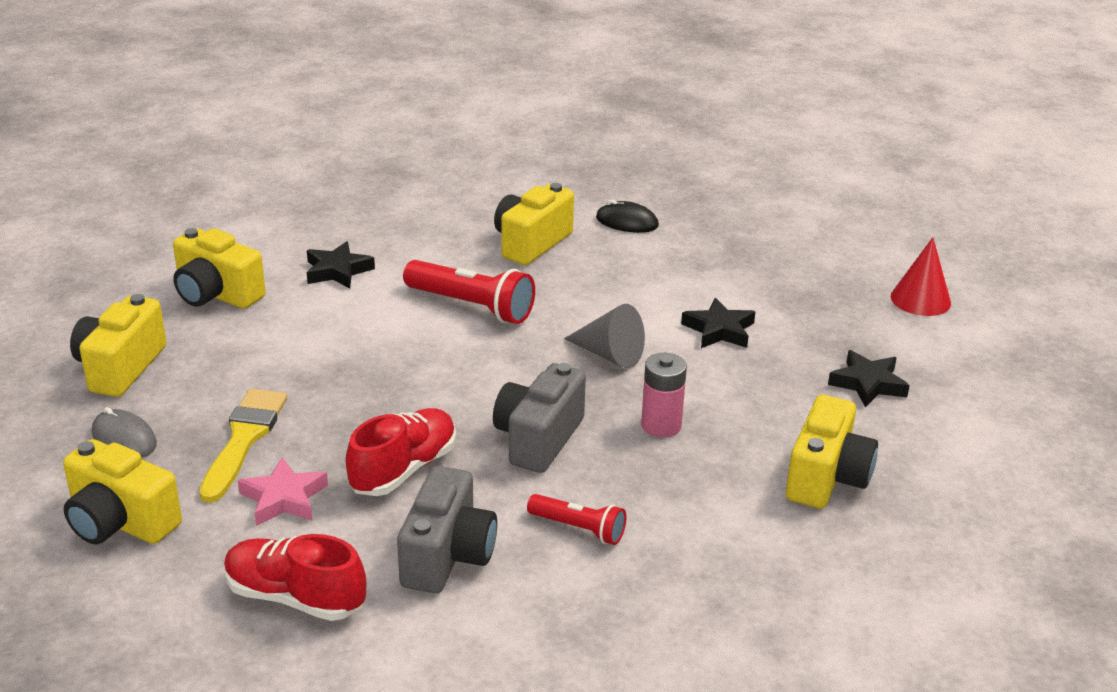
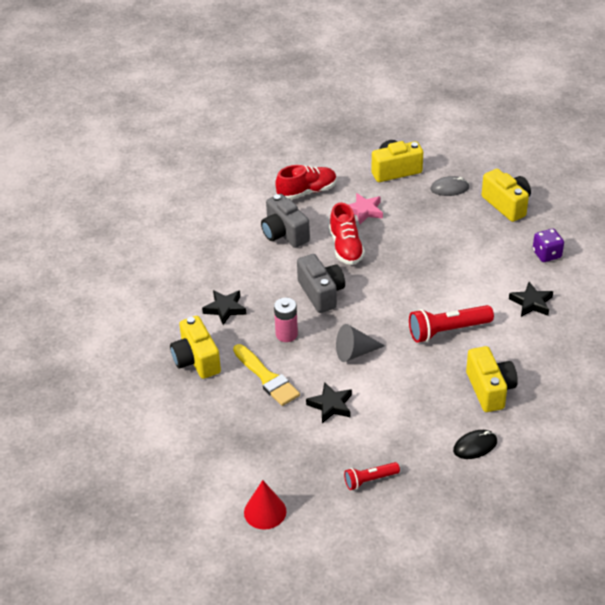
camera: 135 degrees right, 10 degrees up
yellow camera [173,228,266,309] -> purple dice [533,229,564,262]
yellow brush [199,389,287,503] -> yellow brush moved to [233,344,300,406]
red flashlight [527,494,626,545] -> red flashlight moved to [344,462,400,490]
black star [828,350,910,407] -> black star moved to [202,290,247,325]

